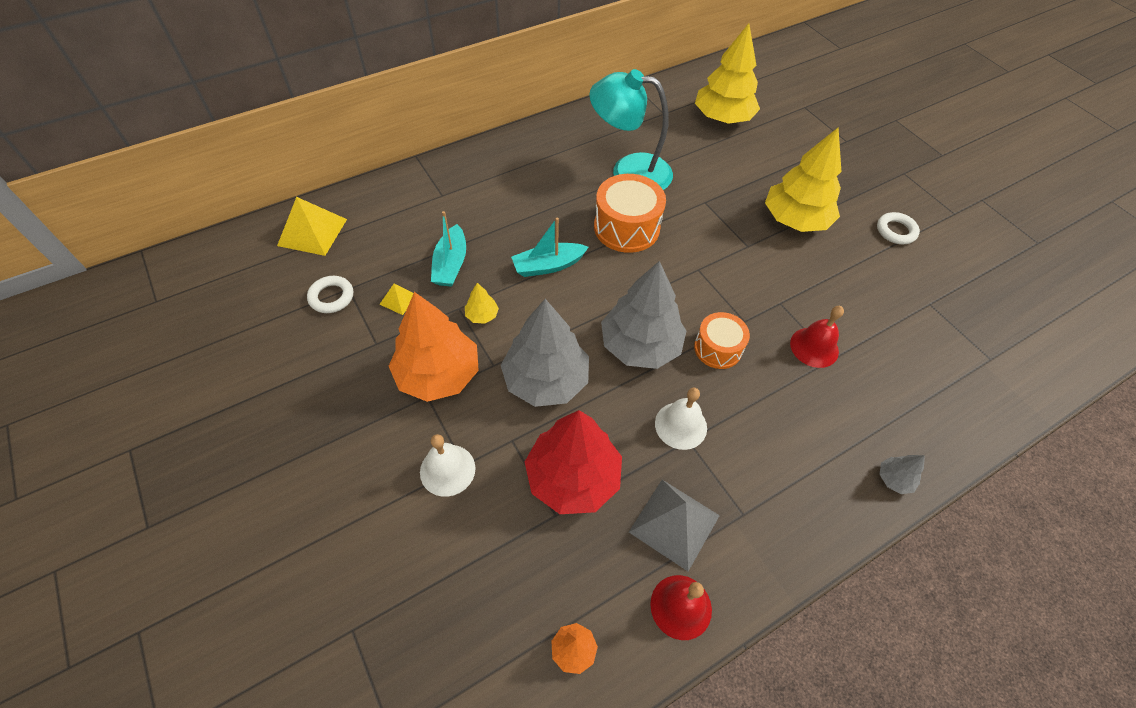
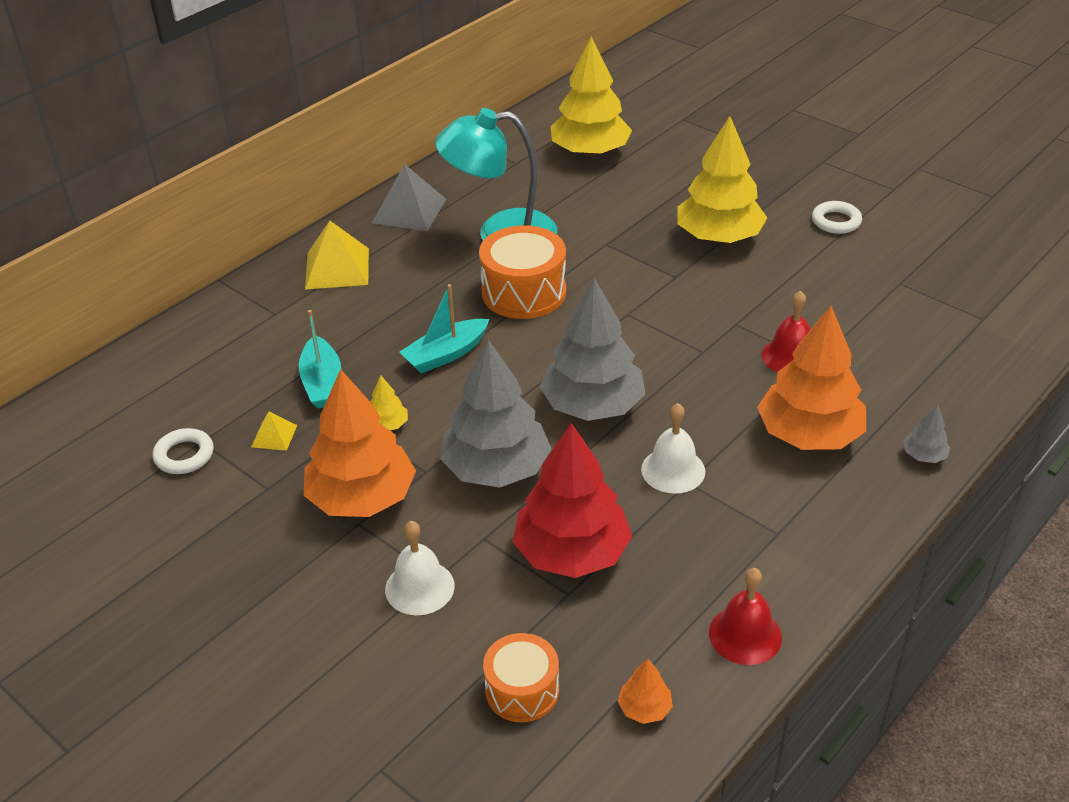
camera: 15 degrees left, 15 degrees down
yellow pyramid [277,197,347,256] -> yellow pyramid moved to [305,221,369,289]
grey pyramid [629,480,720,571] -> grey pyramid moved to [372,164,446,231]
orange drum [694,312,750,369] -> orange drum moved to [483,633,559,722]
none -> orange tree [757,306,866,450]

